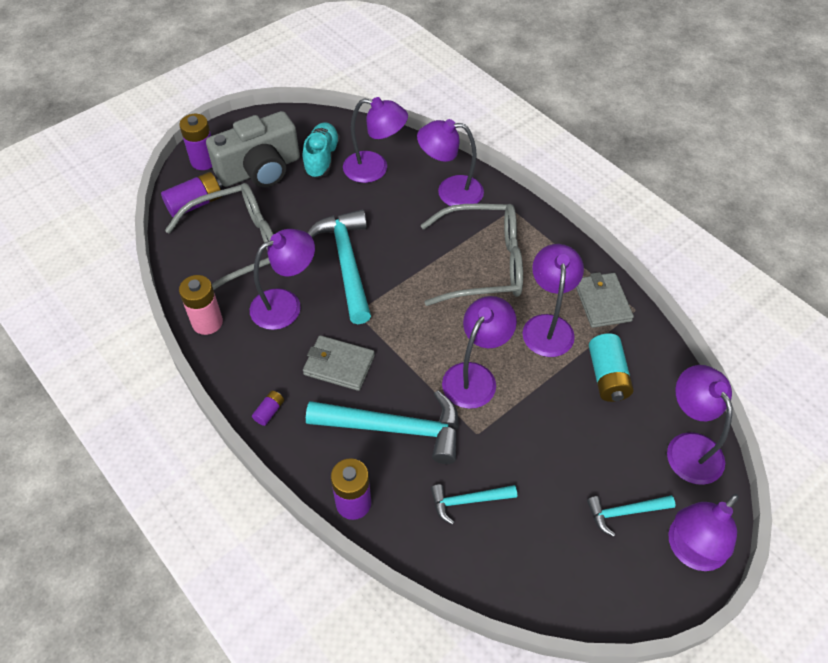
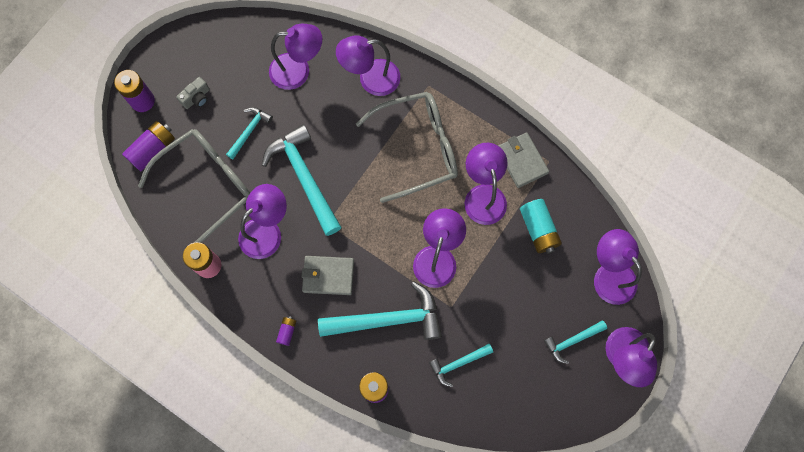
camera: 15 degrees left, 20 degrees up
grey camera [206,111,300,187] -> grey camera [176,77,210,109], size x0.41
turquoise shoe [303,122,340,179] -> none
none -> turquoise hammer [226,107,273,159]

